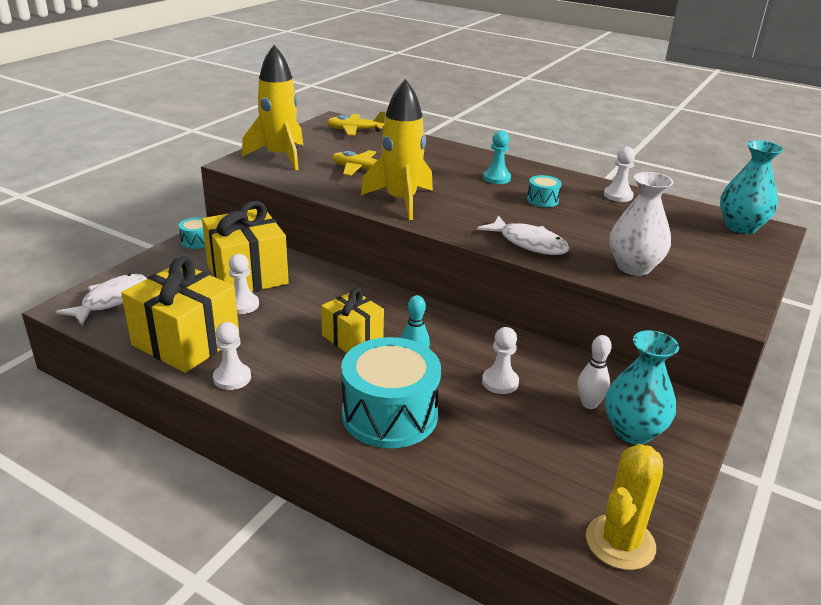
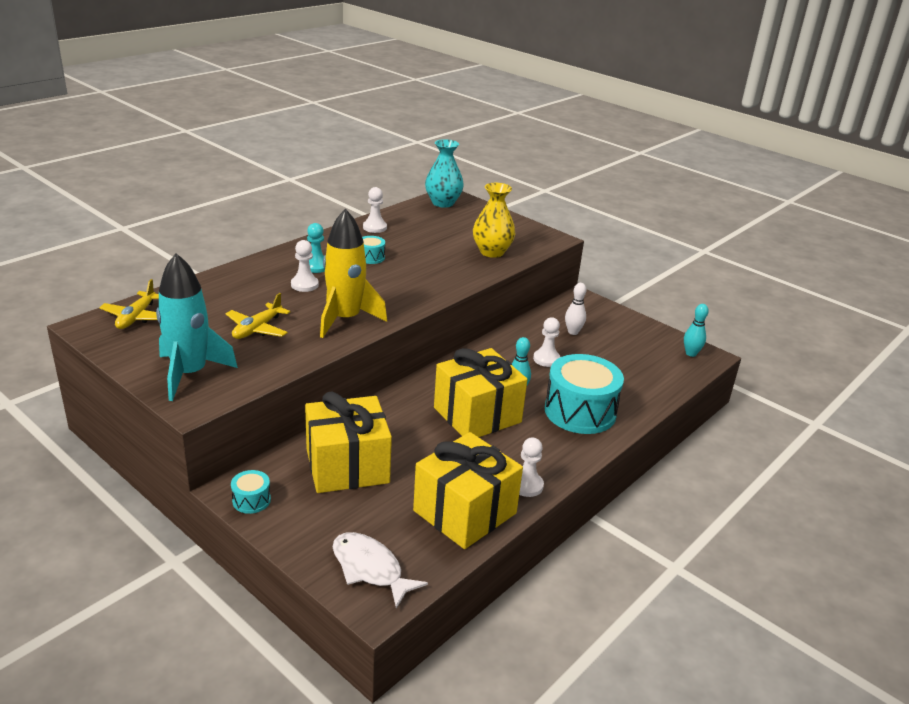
camera: 80 degrees left, 0 degrees up
white pawn [229,254,259,314] -> white pawn moved to [291,240,319,292]
yellow rocket [242,45,303,170] -> turquoise rocket [156,253,238,401]
yellow gift [321,288,384,353] -> yellow gift [434,348,528,437], size x1.66
white fish [477,215,570,255] -> none
yellow cactus [586,444,663,570] -> turquoise bowling pin [684,304,709,357]
turquoise vase [605,330,679,444] -> none
white vase [610,172,674,276] -> yellow vase [473,183,515,258]

